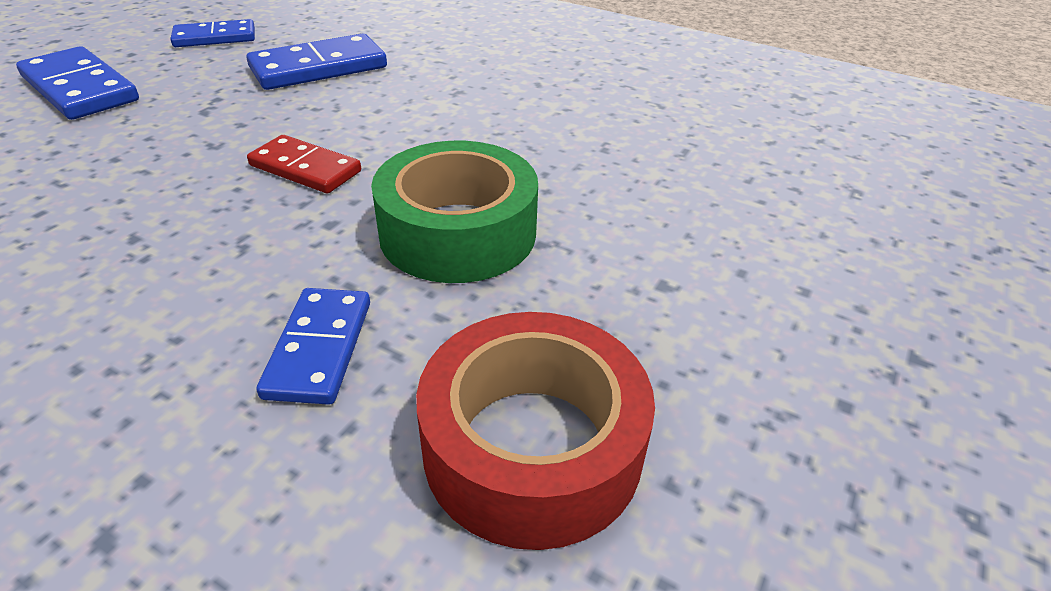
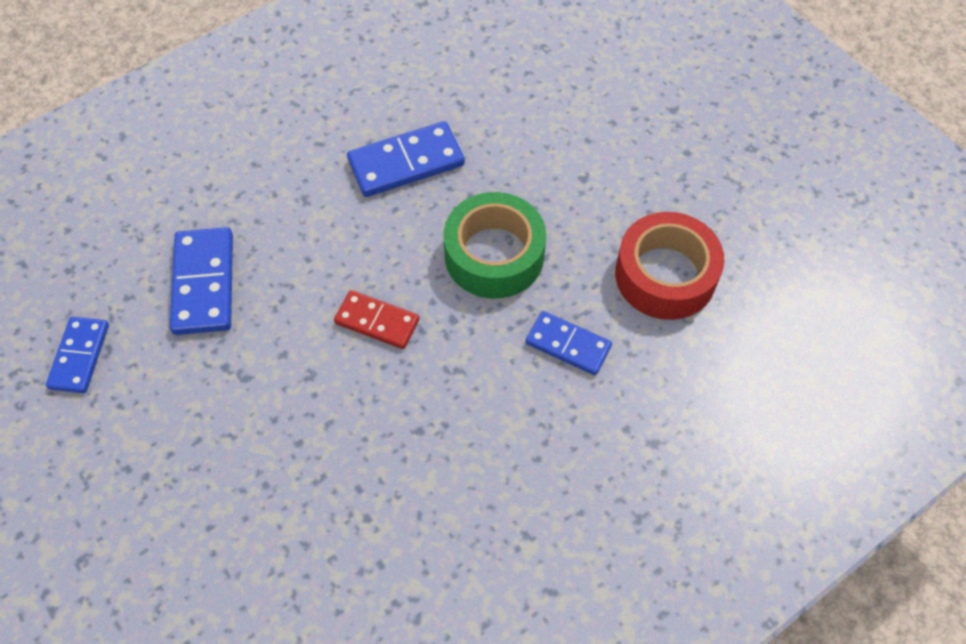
camera: 65 degrees left, 20 degrees up
blue domino [16,46,139,120] -> blue domino moved to [347,121,465,197]
red domino [247,135,361,193] -> red domino turned 60 degrees clockwise [334,290,420,349]

